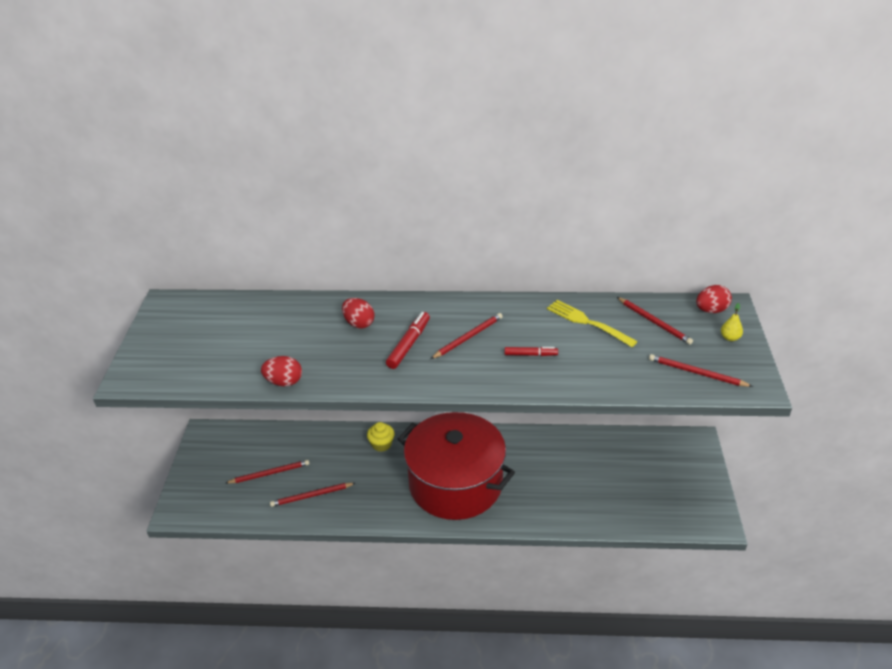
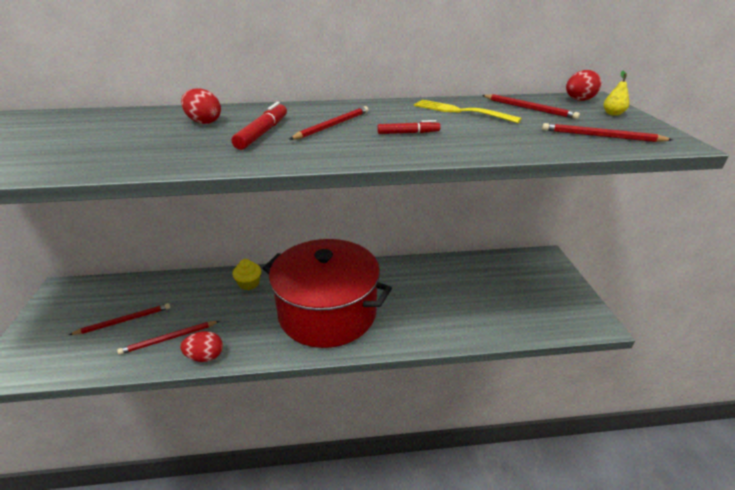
camera: 10 degrees left, 5 degrees down
red egg [261,356,302,386] -> red egg moved to [180,331,223,362]

